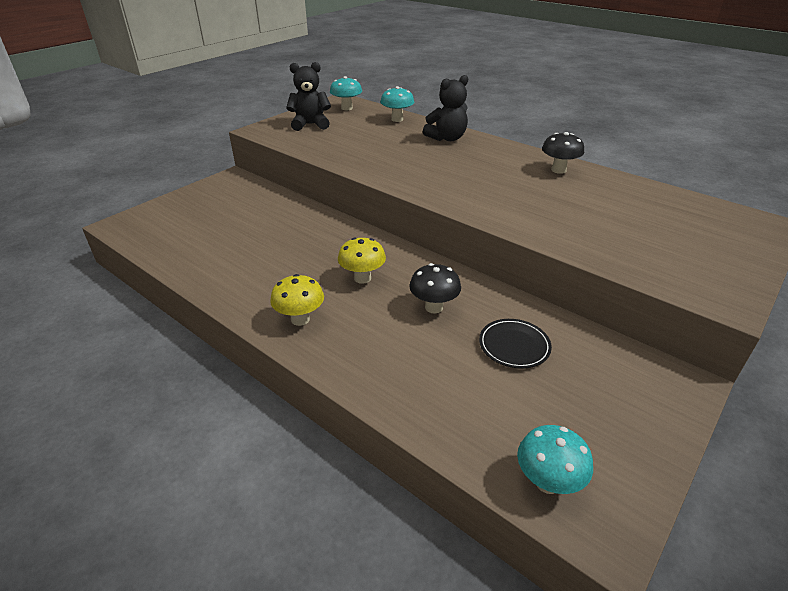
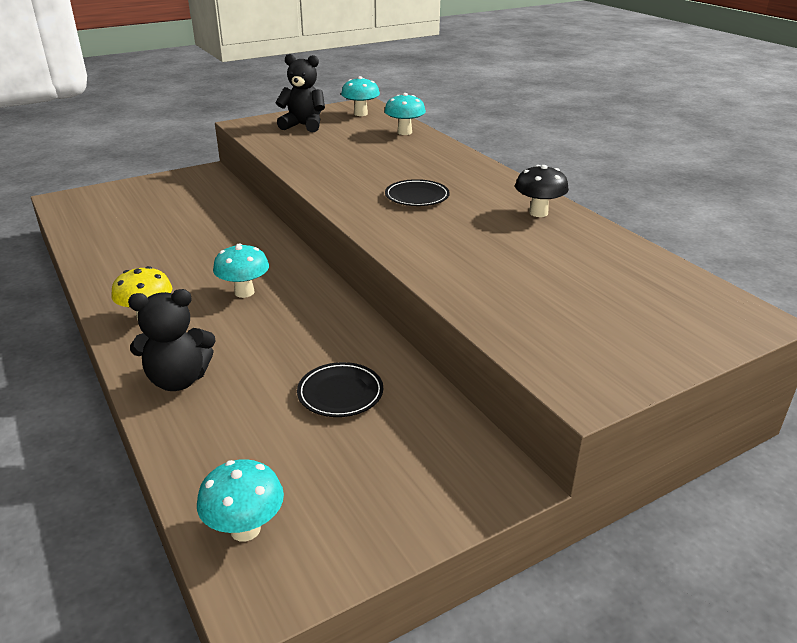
camera: 20 degrees right, 5 degrees down
yellow mushroom [338,237,386,284] -> turquoise mushroom [213,244,269,298]
black mushroom [409,263,461,313] -> none
black teddy bear [423,75,468,141] -> black teddy bear moved to [128,289,216,391]
none -> black plate [385,179,450,206]

